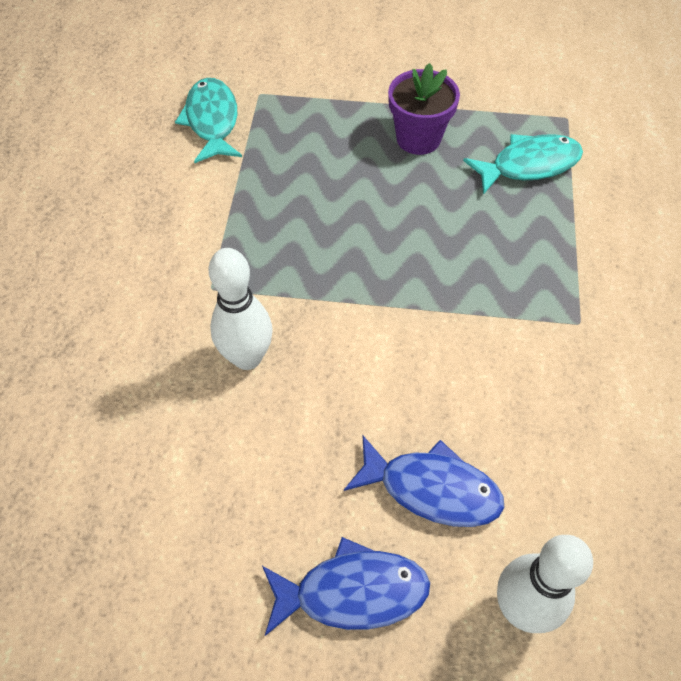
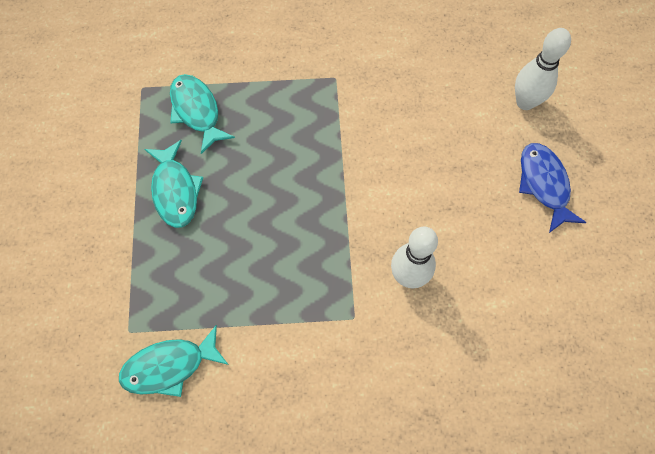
camera: 100 degrees left, 10 degrees up
blue fish [344,436,504,527] -> none
purple flower pot [388,63,460,155] -> turquoise fish [145,140,203,228]

